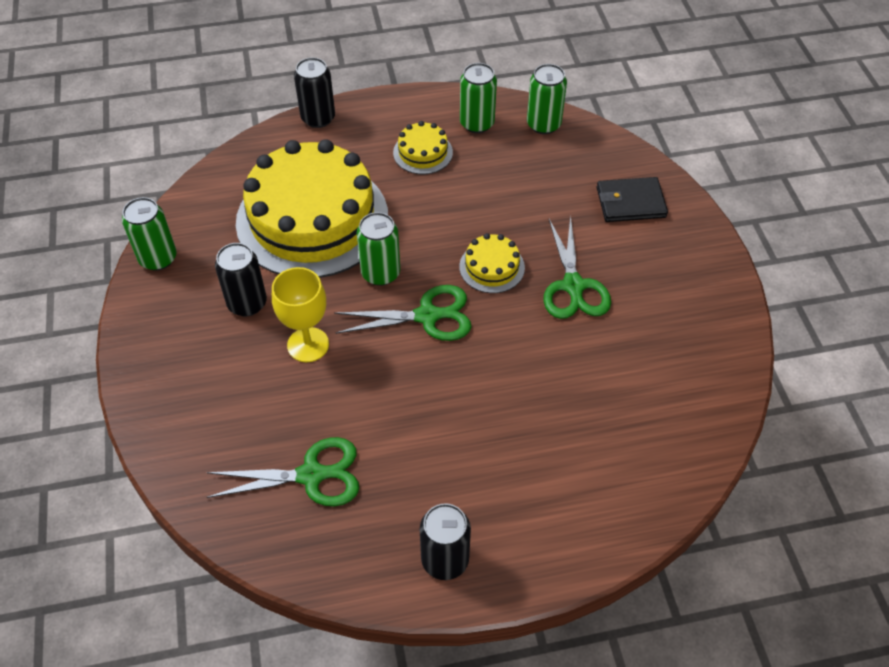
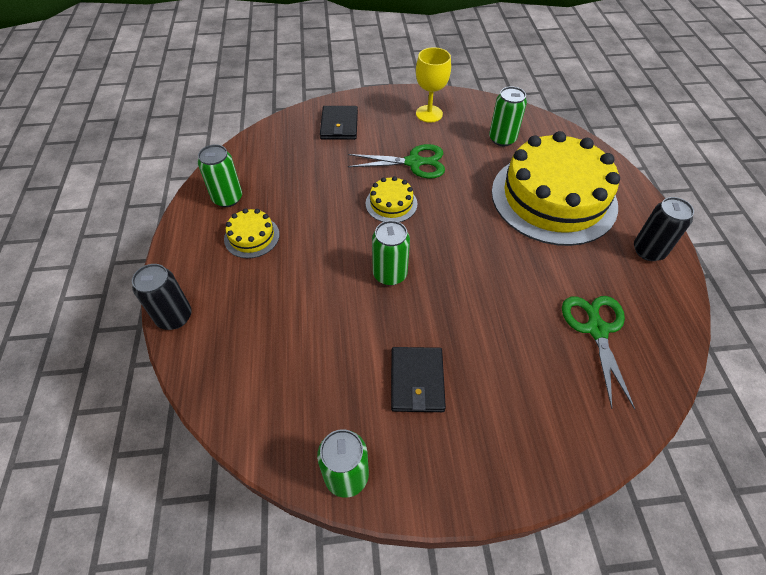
camera: 85 degrees left, 0 degrees up
black can [215,243,267,316] -> black wallet [391,347,446,412]
yellow cake [236,139,388,278] -> yellow cake moved to [492,131,620,246]
yellow goblet [272,267,329,362] -> yellow goblet moved to [416,47,451,123]
green scissors [334,285,472,341] -> none
green can [527,64,567,134] -> green can moved to [489,86,527,146]

